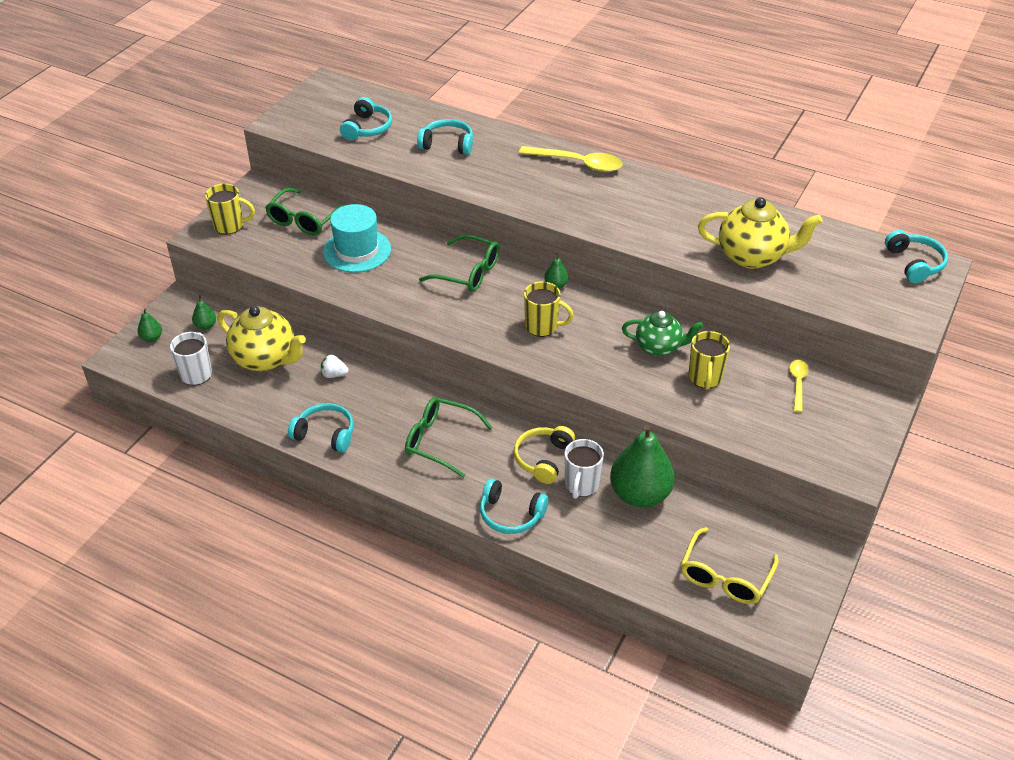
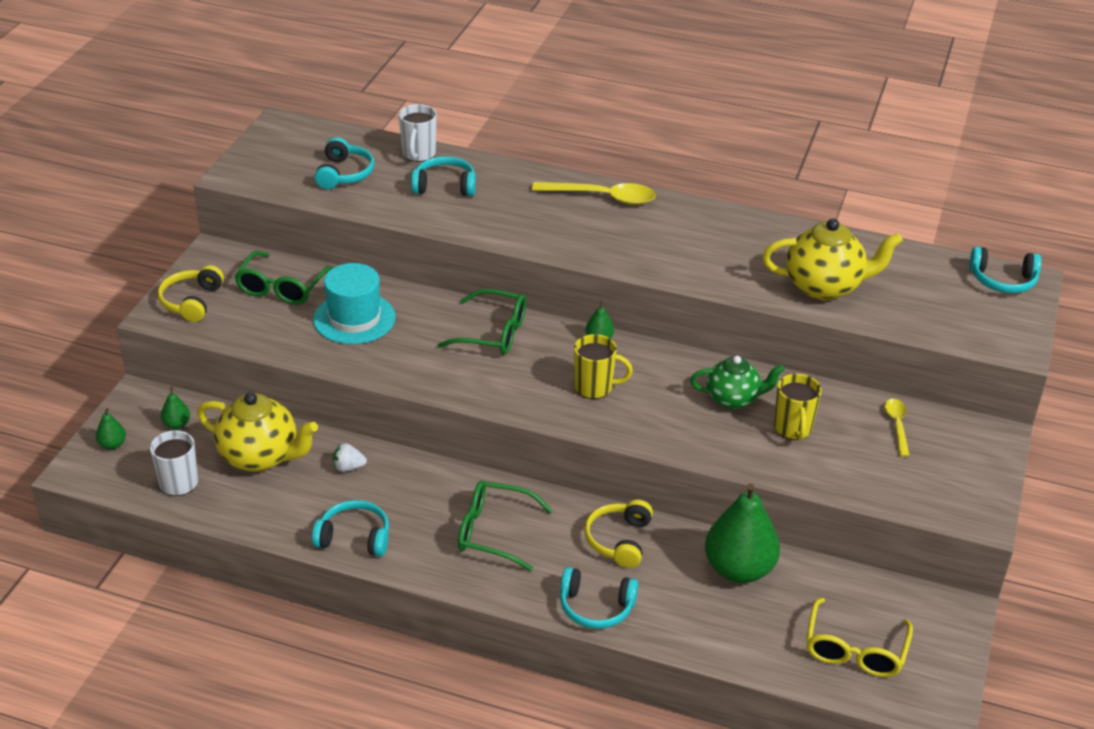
camera: 10 degrees left, 5 degrees down
yellow mug [205,184,255,235] -> yellow headphones [158,265,224,322]
white mug [564,439,604,499] -> white mug moved to [399,104,437,162]
turquoise headphones [885,230,948,283] -> turquoise headphones turned 120 degrees clockwise [969,246,1041,293]

